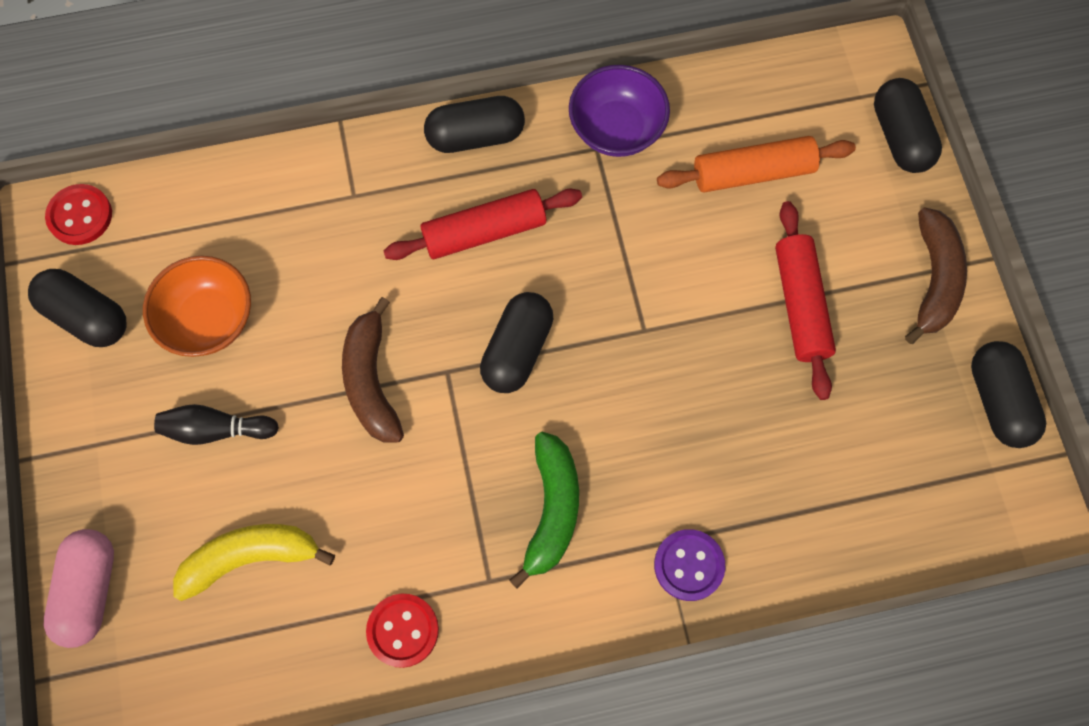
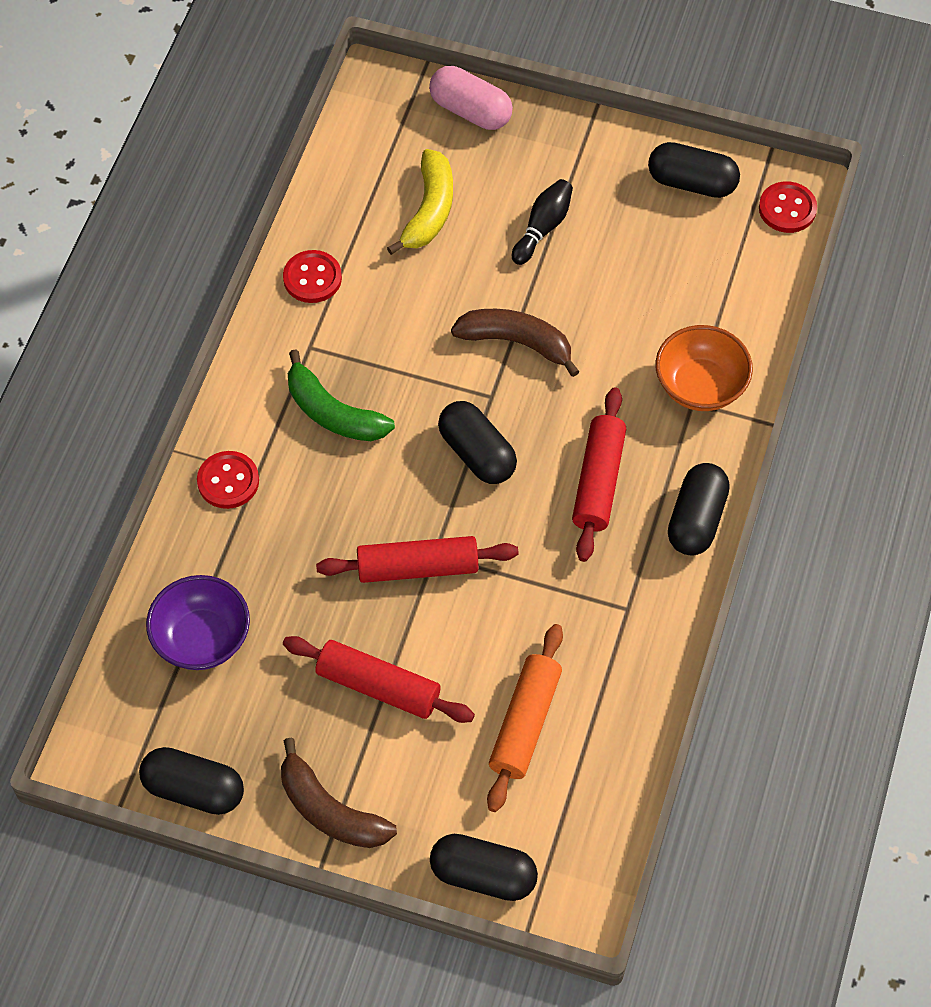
camera: 120 degrees right, 10 degrees down
black capsule [28,269,127,347] -> black capsule turned 45 degrees clockwise [648,142,740,198]
orange bowl [143,256,251,357] -> orange bowl moved to [655,325,753,411]
purple bowl [569,65,670,157] -> purple bowl moved to [146,575,250,670]
purple button [654,529,726,601] -> red button [197,451,259,509]
none -> red rolling pin [316,536,519,583]

